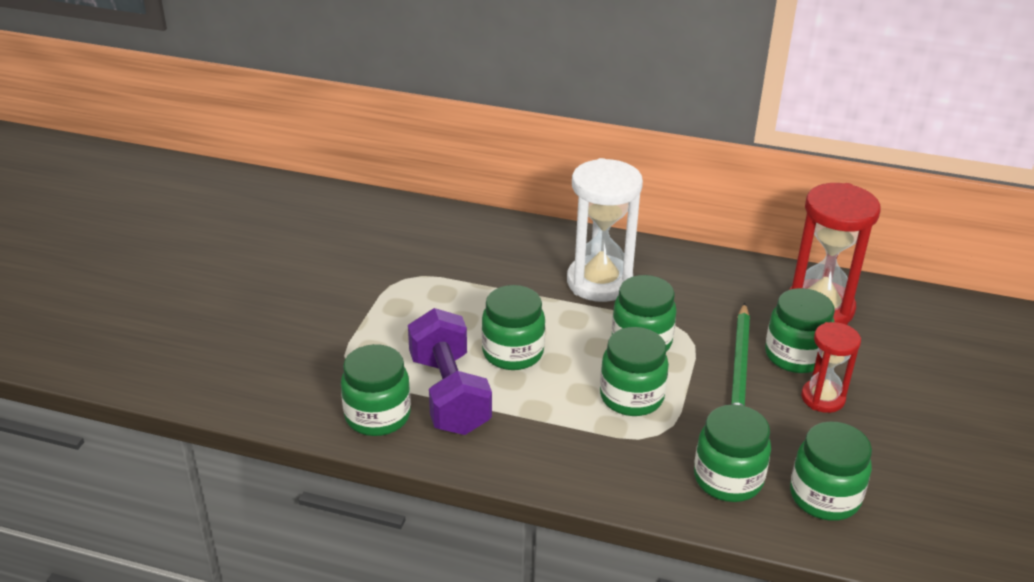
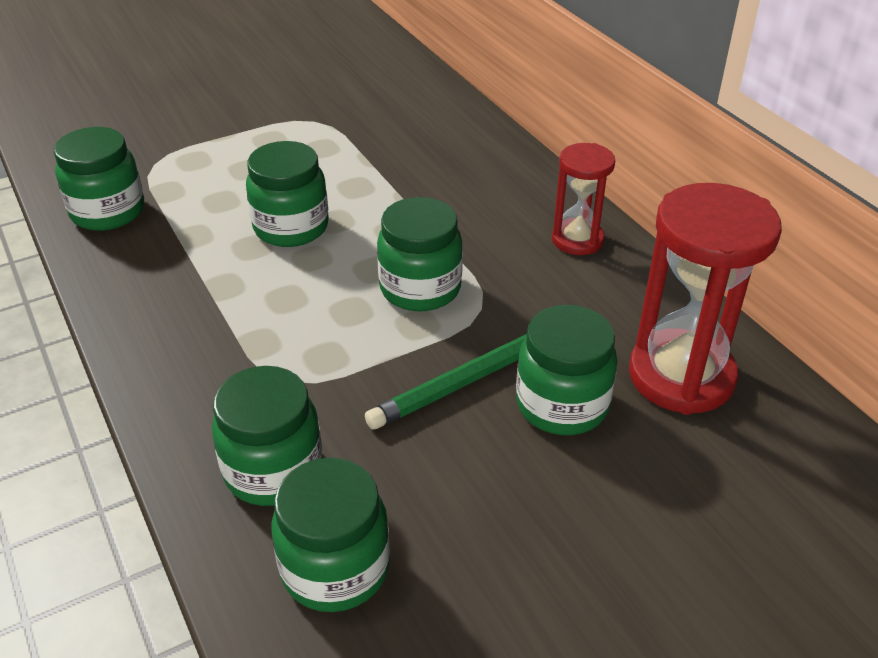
camera: 45 degrees right, 5 degrees up
purple dumbbell [408,308,492,435] -> none
white hourglass [567,158,643,302] -> none
green jar [600,327,669,416] -> none
red hourglass [801,322,861,413] -> red hourglass moved to [552,143,615,255]

